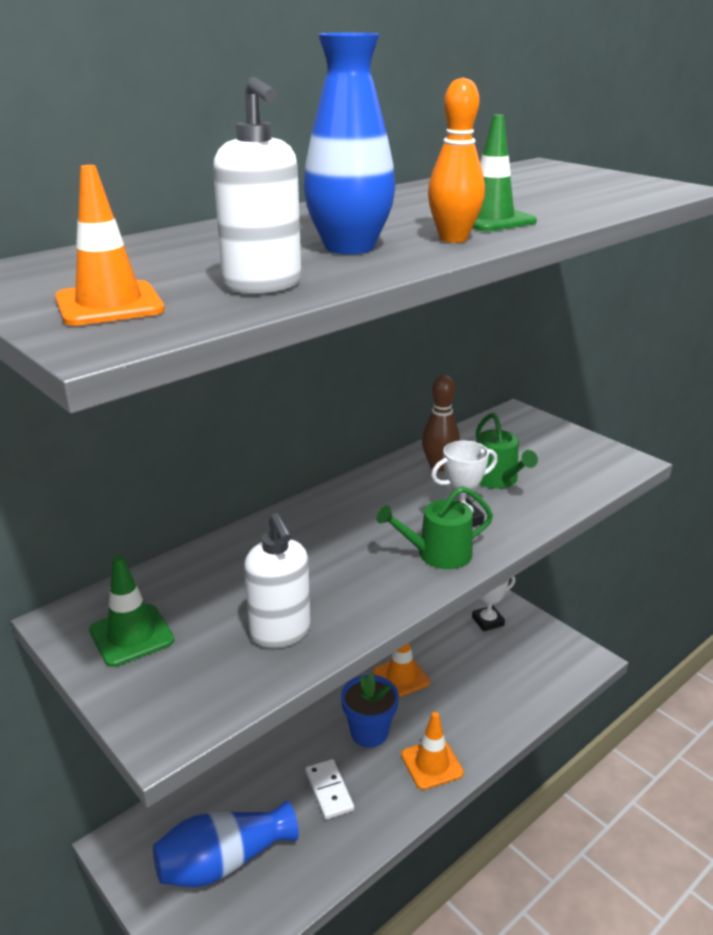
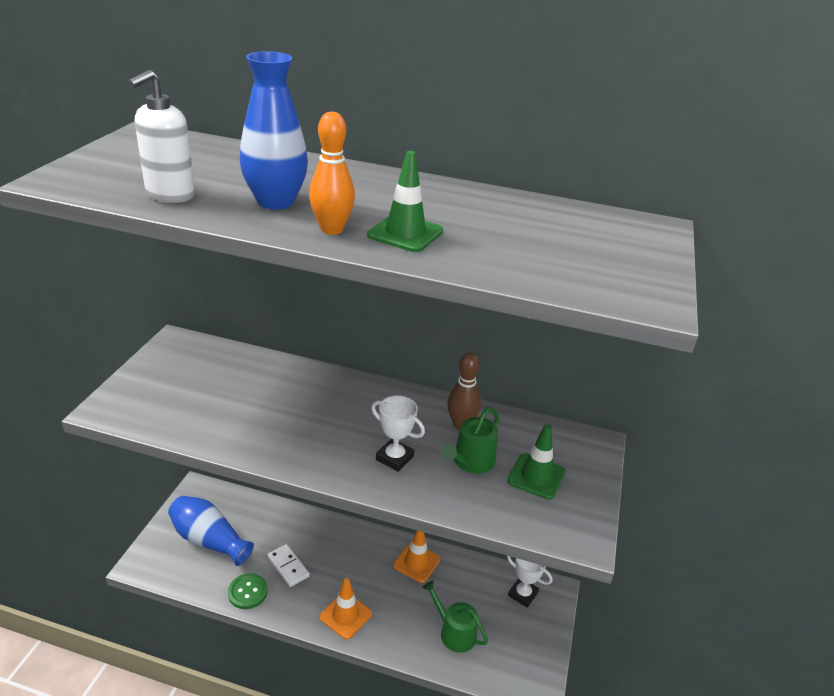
camera: 55 degrees right, 5 degrees up
orange traffic cone [55,165,165,326] -> none
green traffic cone [89,555,174,667] -> green traffic cone moved to [507,424,565,500]
white soap dispenser [244,513,311,648] -> none
white domino [305,759,354,820] -> white domino turned 75 degrees counterclockwise [268,544,310,587]
blue flower pot [341,673,399,748] -> none
green watering can [376,486,493,569] -> green watering can moved to [422,580,488,653]
none -> green button [228,573,268,609]

